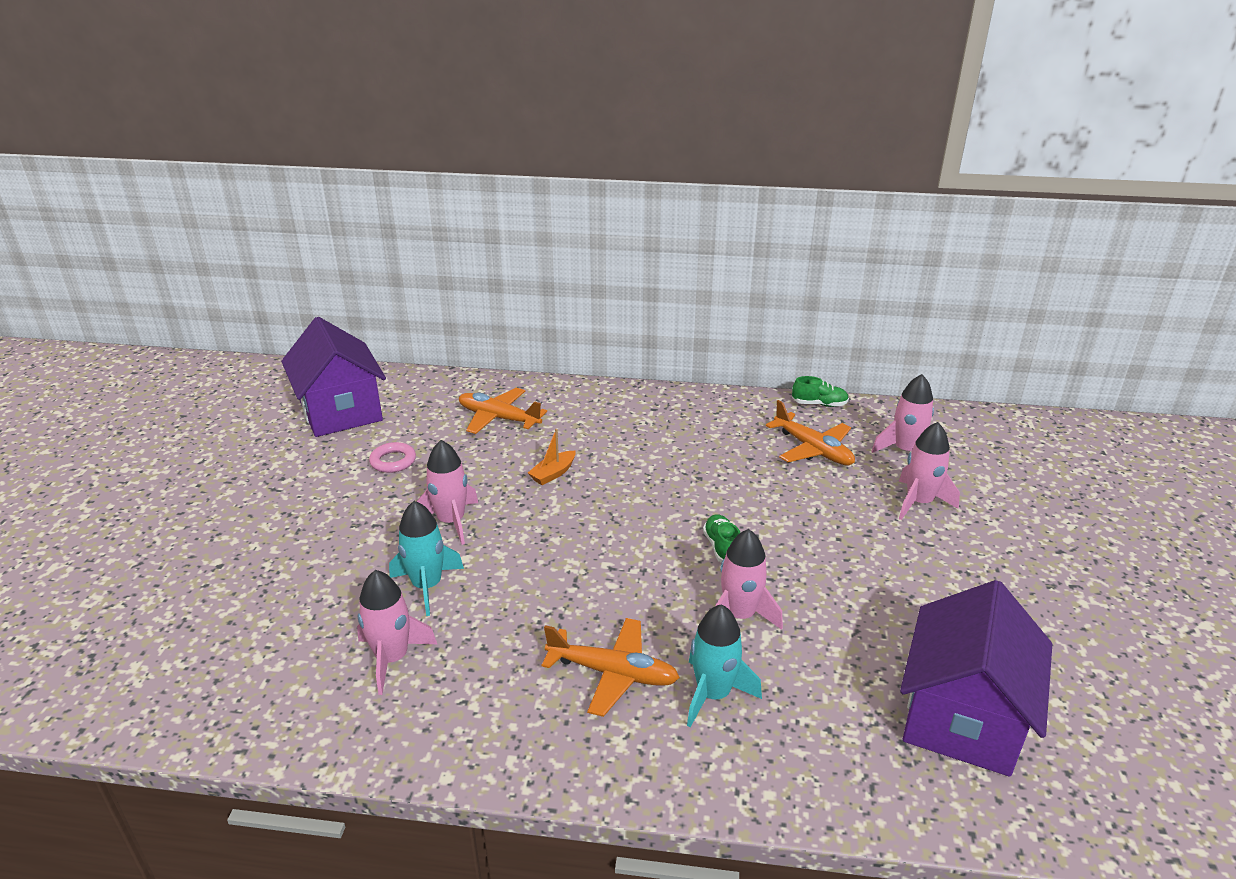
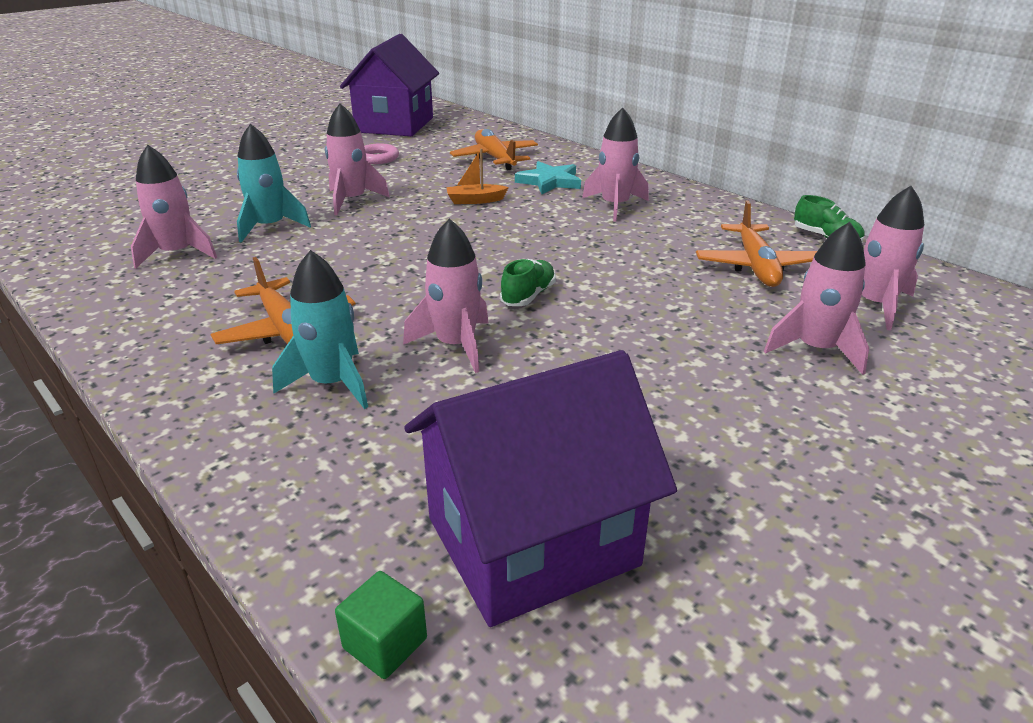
camera: 40 degrees right, 0 degrees up
none -> green cube [335,571,427,679]
none -> turquoise star [515,161,581,194]
none -> pink rocket [582,107,649,222]

